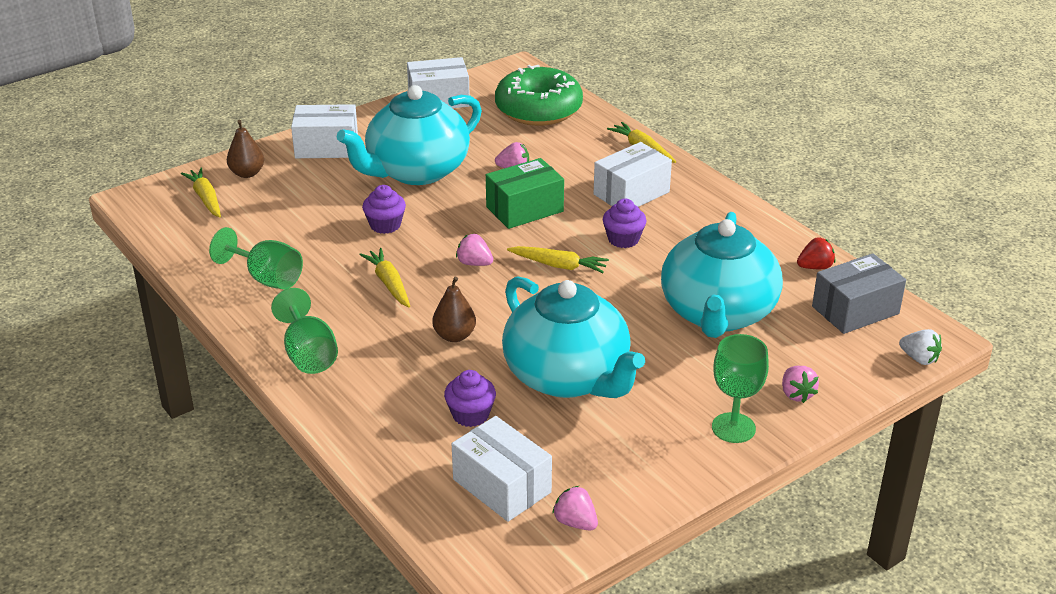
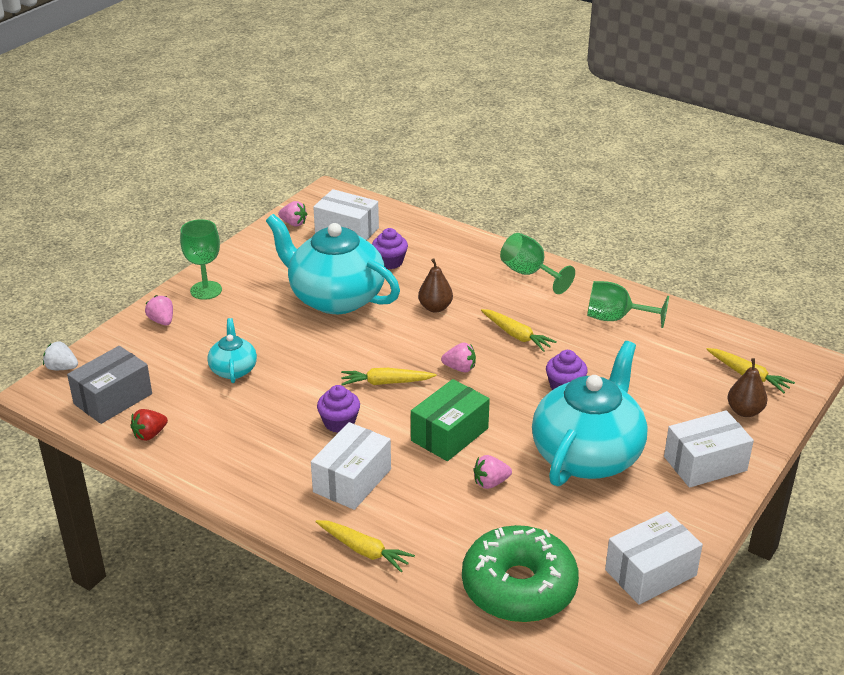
camera: 160 degrees right, 0 degrees up
turquoise teapot [661,212,783,338] -> turquoise teapot [207,318,257,383], size x0.47

